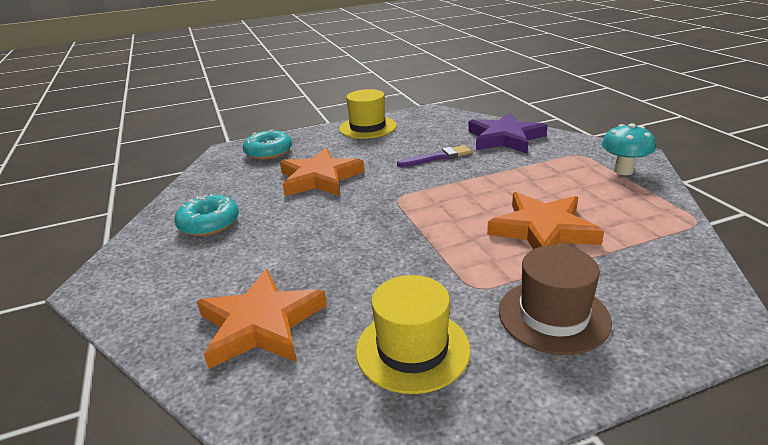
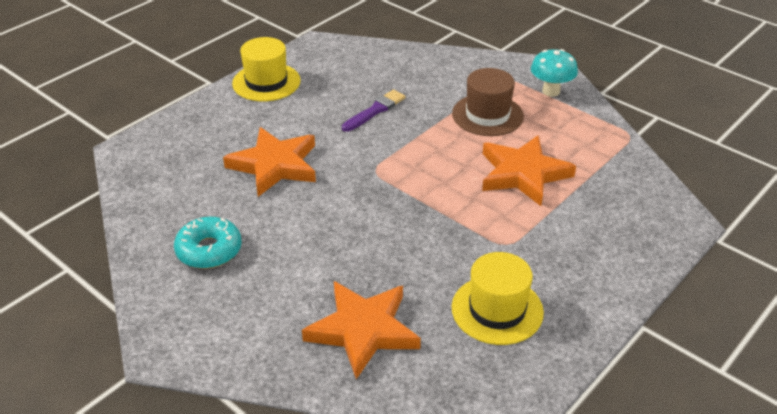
camera: 30 degrees left, 10 degrees up
turquoise donut [243,129,292,160] -> none
purple star [468,113,547,153] -> none
brown hat [499,245,612,355] -> brown hat moved to [452,68,524,136]

